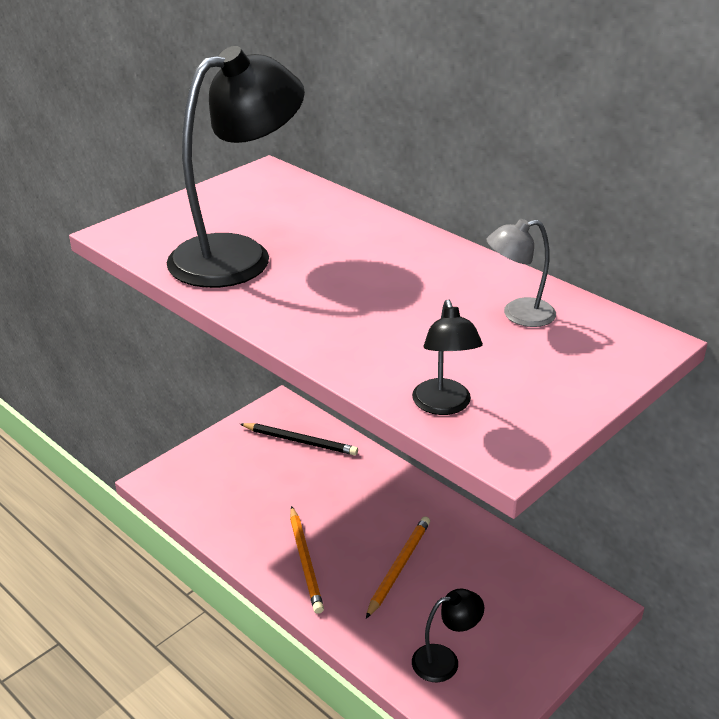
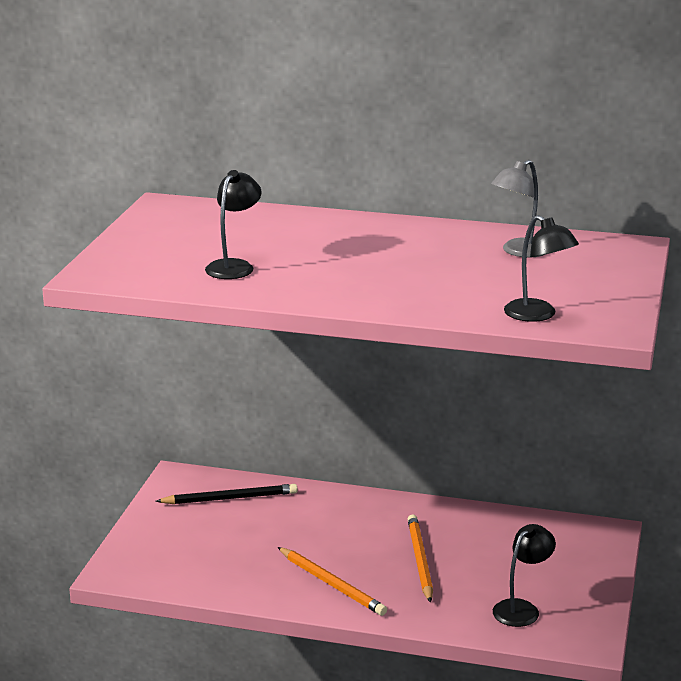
camera: 30 degrees left, 10 degrees down
black lamp [167,46,305,288] -> black lamp [205,170,262,279], size x0.47

